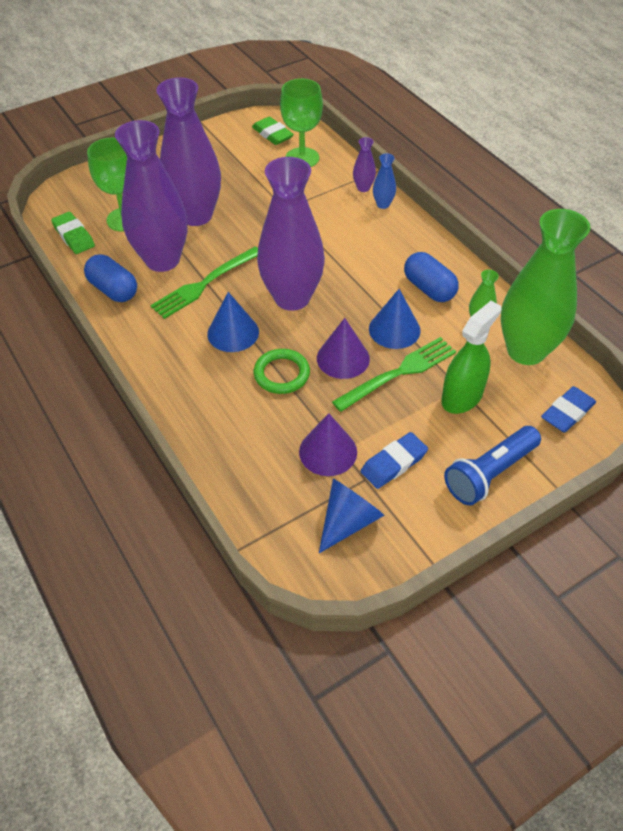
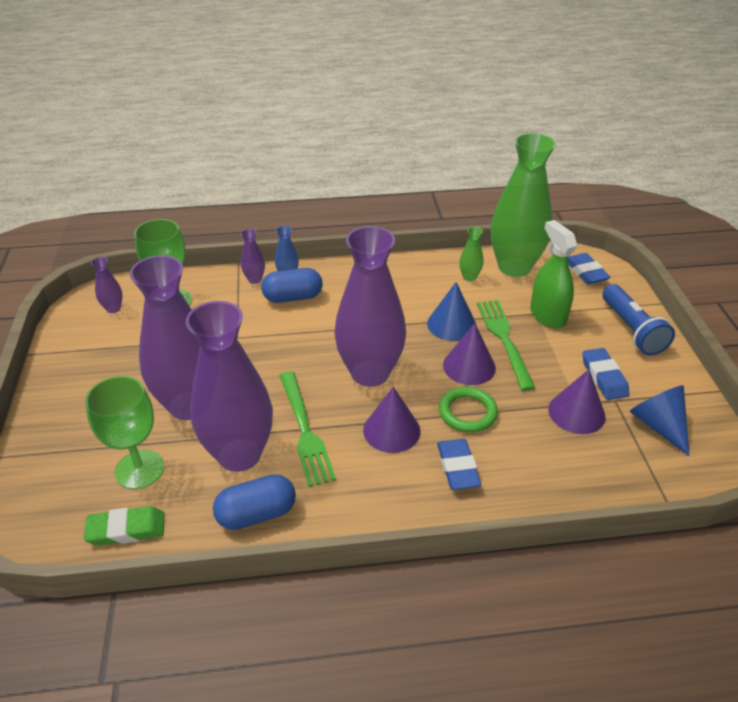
camera: 65 degrees left, 10 degrees down
blue cone [207,292,259,352] -> purple cone [363,387,421,453]
green eraser [252,117,294,145] -> purple vase [91,257,123,313]
blue capsule [404,252,459,302] -> blue capsule moved to [261,268,323,303]
none -> blue eraser [437,439,481,490]

